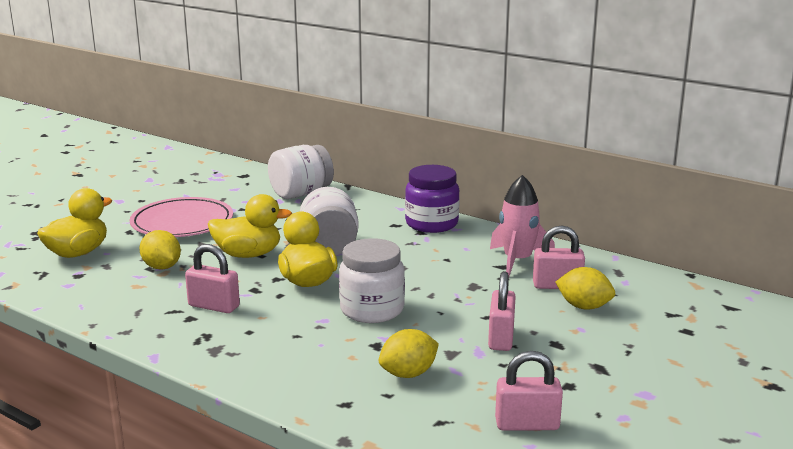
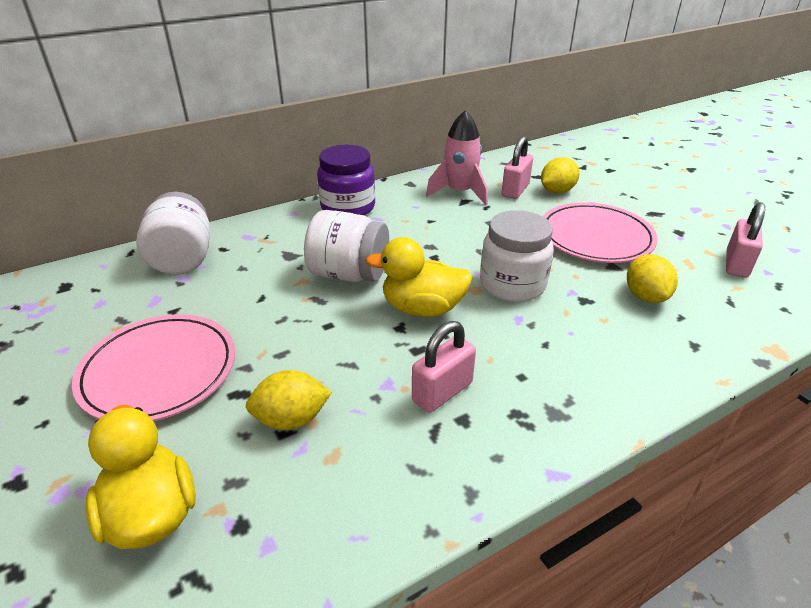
camera: 65 degrees left, 15 degrees up
yellow duck [208,194,292,258] -> none
pink padlock [488,271,516,351] -> pink plate [543,202,658,263]

